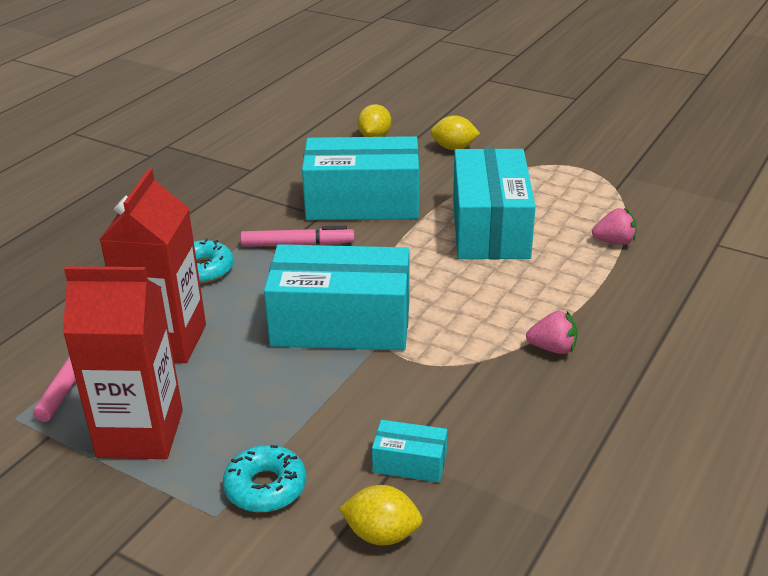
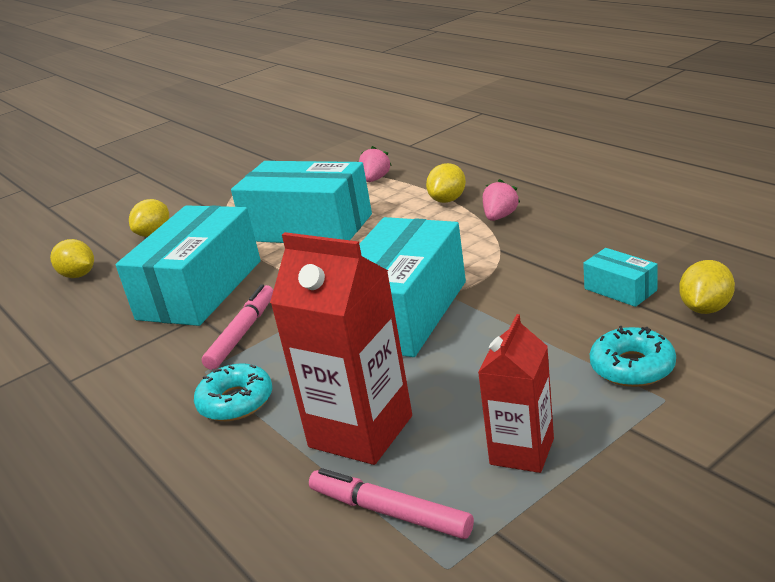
camera: 65 degrees left, 5 degrees down
red carton [63,266,183,459] -> red carton [478,314,554,473], size x0.62
turquoise box [372,420,447,483] -> turquoise box turned 75 degrees counterclockwise [583,248,658,307]
none -> yellow lemon [426,163,466,203]

